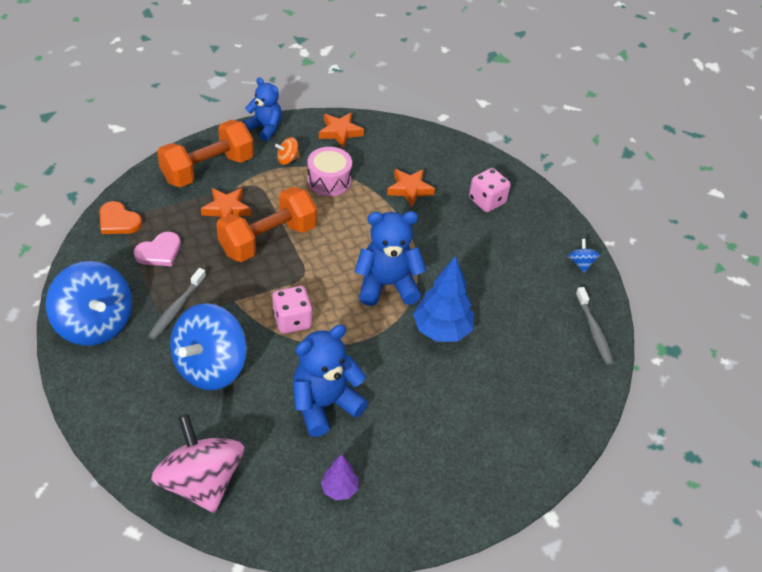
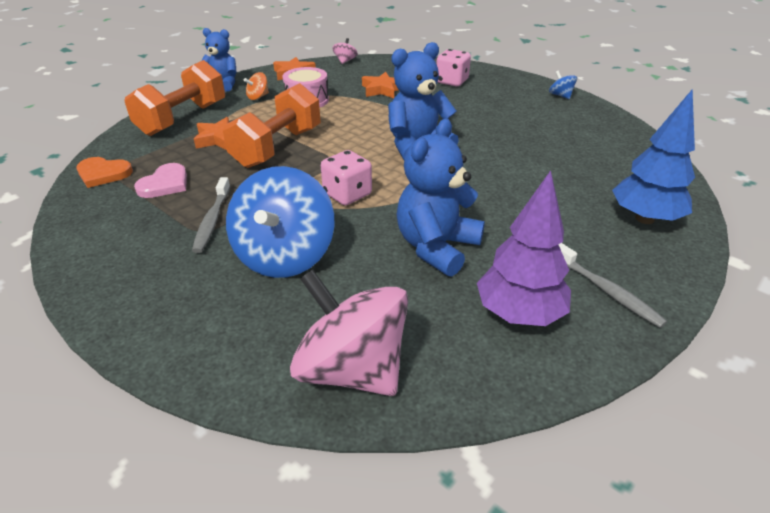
camera: 20 degrees left, 10 degrees down
blue spinning top [46,261,132,346] -> none
purple tree [321,454,359,500] -> purple tree [477,170,571,326], size x1.84
blue tree [413,256,474,342] -> blue tree moved to [612,89,695,224]
grey toothbrush [576,287,614,365] -> grey toothbrush moved to [558,243,667,328]
none -> pink spinning top [332,38,358,64]

